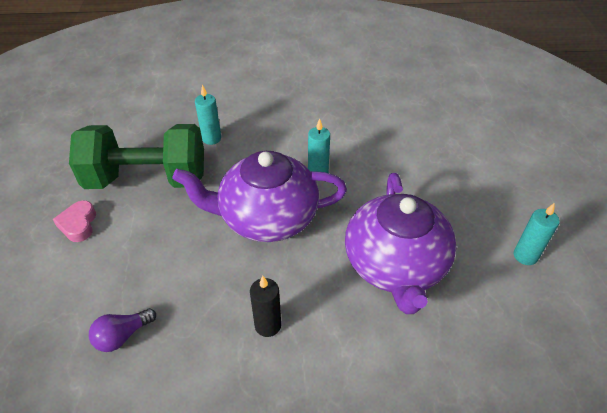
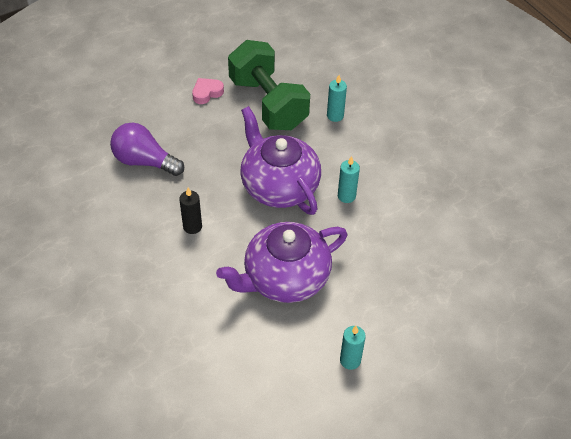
camera: 60 degrees right, 5 degrees up
purple light bulb [89,308,156,352] -> purple light bulb [110,123,184,176], size x1.77

